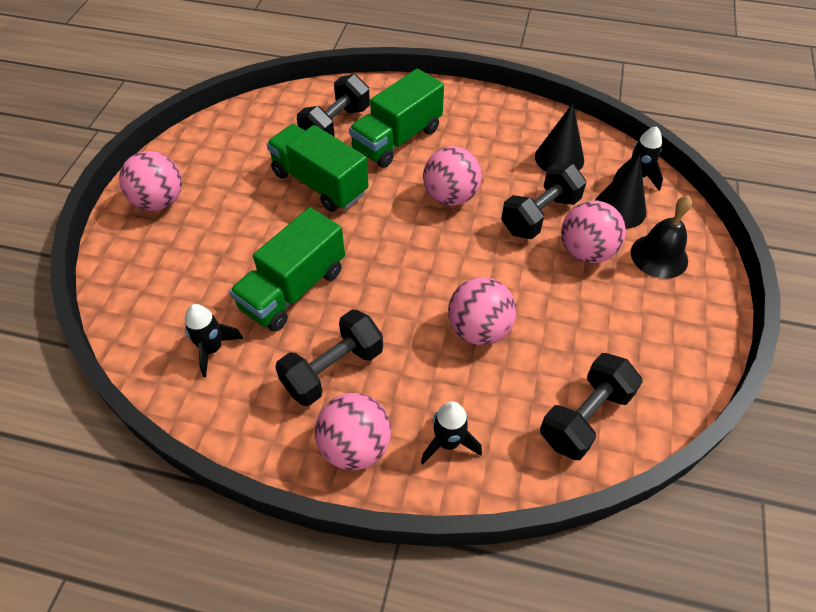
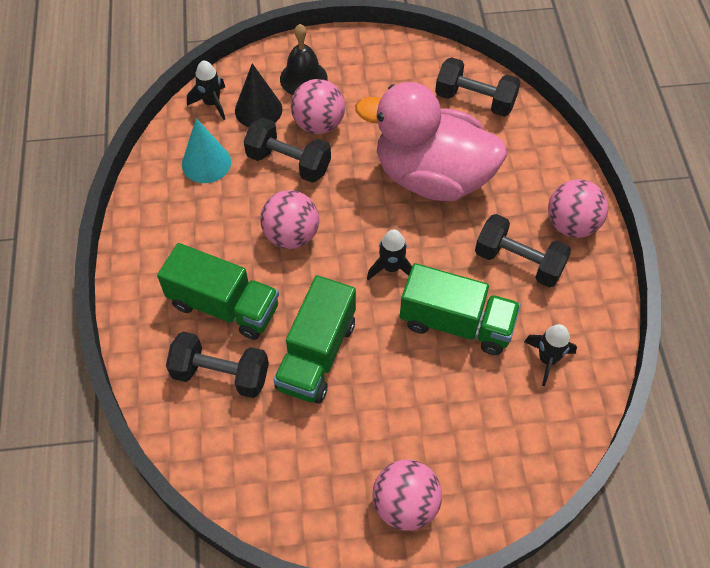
camera: 110 degrees left, 5 degrees up
black rocket [421,401,482,464] -> black rocket moved to [367,230,412,280]
pink ball [448,277,516,345] -> pink duck [355,82,507,201]
black cone [535,103,584,172] -> turquoise cone [182,118,231,183]

